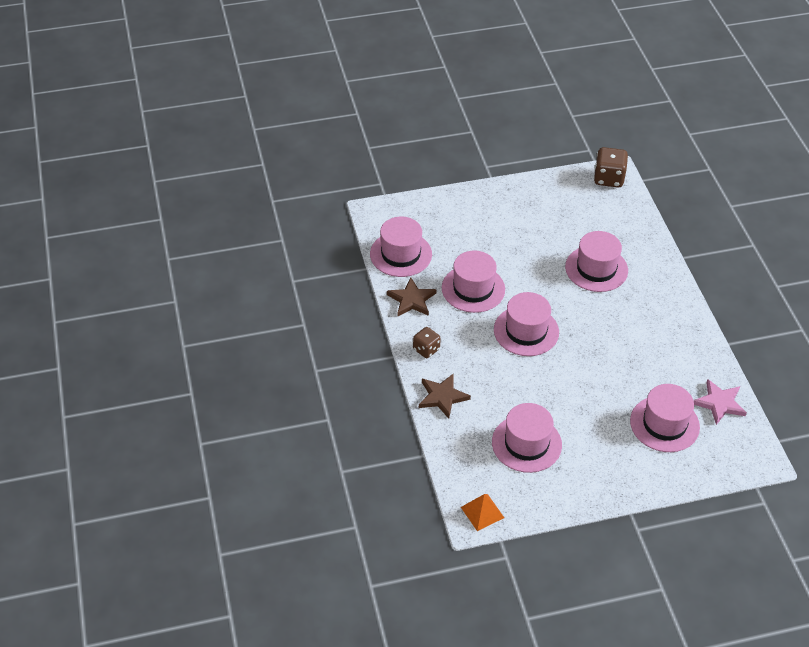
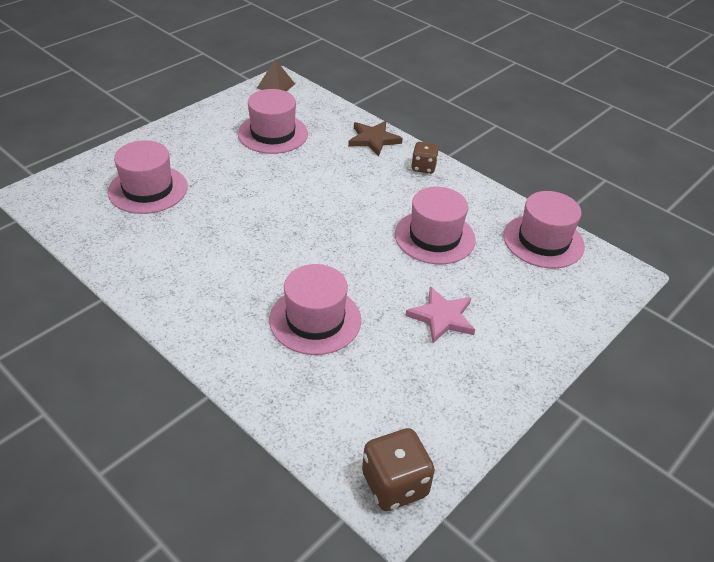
camera: 145 degrees right, 5 degrees down
brown star [387,277,437,316] -> none
orange pyramid [461,494,504,531] -> brown pyramid [257,59,295,91]
pink hat [494,292,559,356] -> none
pink star [693,379,747,425] -> pink star moved to [405,287,475,343]

